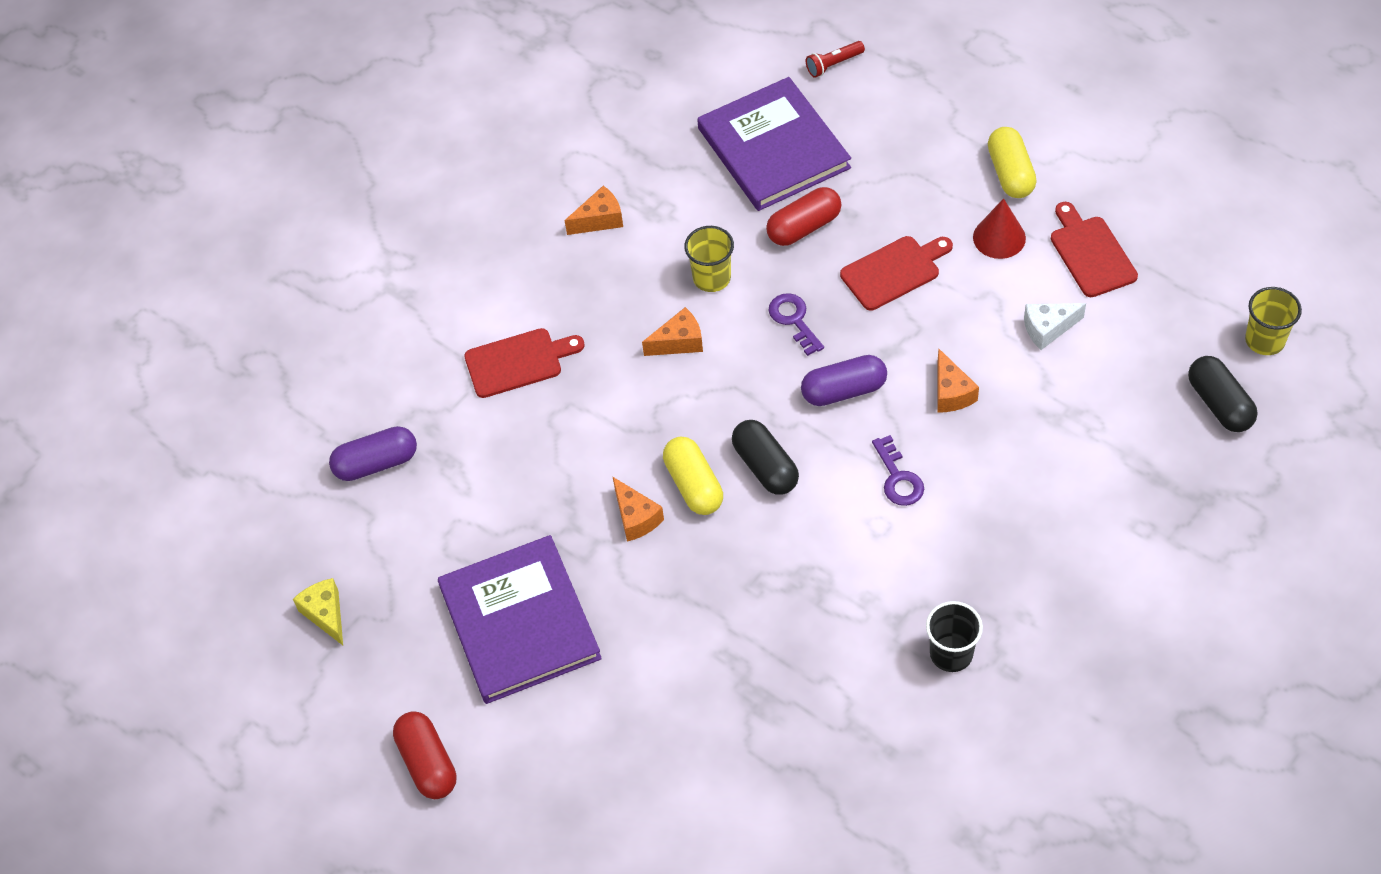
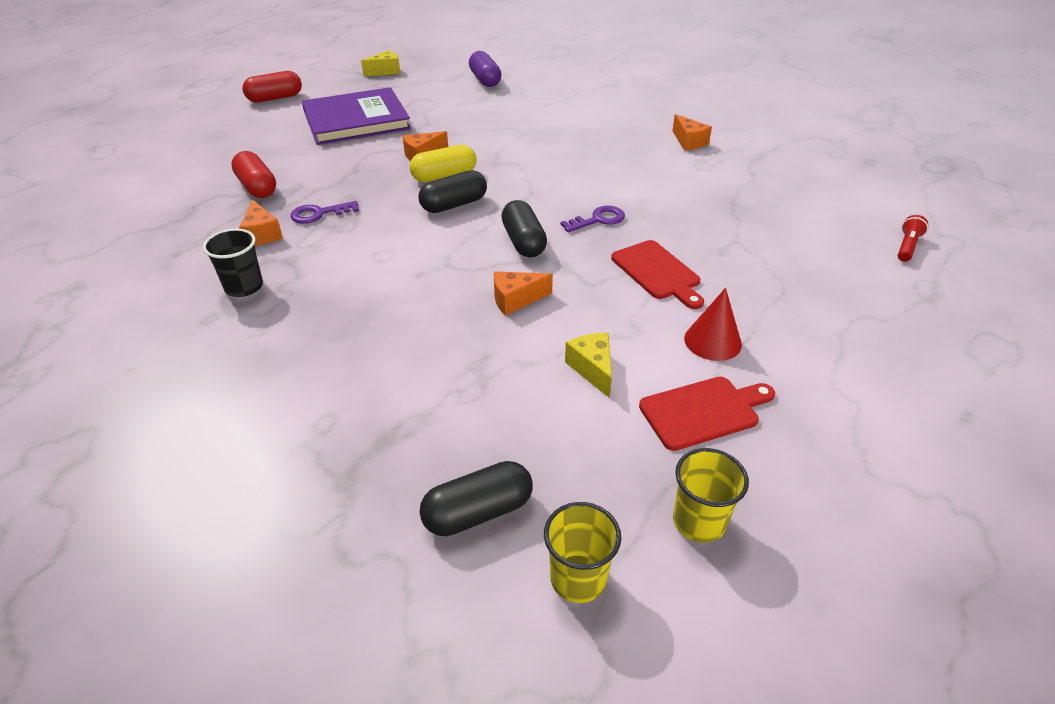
camera: 85 degrees right, 15 degrees down
red cutting board [464,328,585,398] -> none
orange cheese [642,307,703,356] -> orange cheese moved to [239,199,283,246]
yellow cup [684,226,734,292] -> yellow cup moved to [673,448,749,543]
purple book [698,77,851,211] -> none
red capsule [766,187,842,246] -> red capsule moved to [231,151,276,198]
purple capsule [801,355,887,406] -> black capsule [501,200,547,257]
red flashlight [806,41,865,78] -> red flashlight turned 60 degrees clockwise [898,215,928,262]
purple key [872,435,924,506] -> purple key moved to [290,201,359,224]
yellow capsule [988,127,1037,198] -> none
white cheese [1024,303,1086,350] -> yellow cheese [565,333,612,398]

